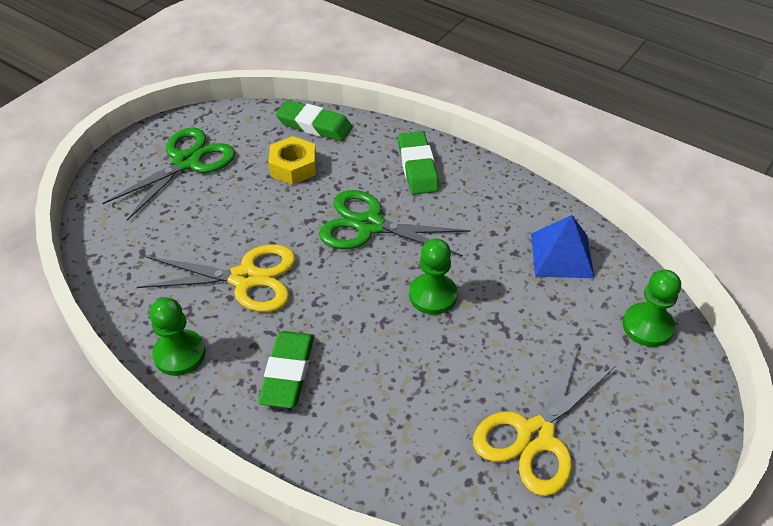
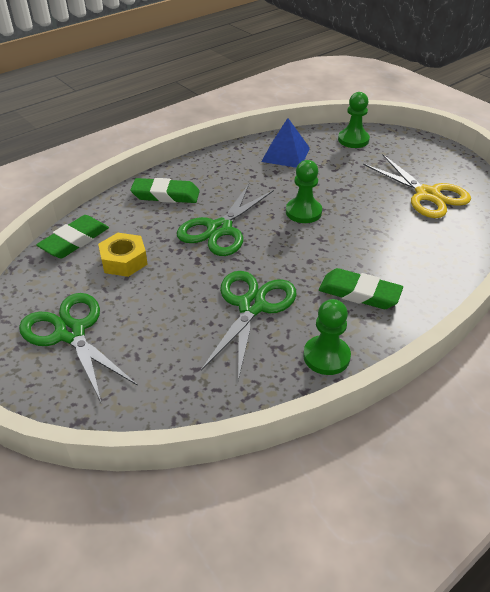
camera: 75 degrees left, 5 degrees down
yellow scissors [137,244,296,312] -> green scissors [201,271,297,381]

